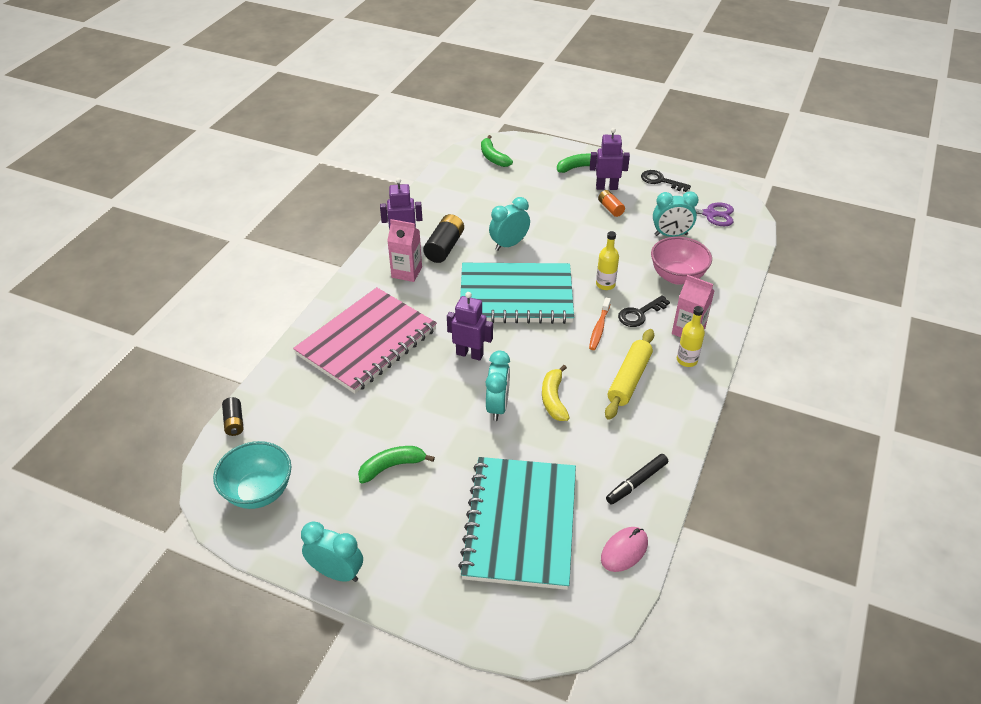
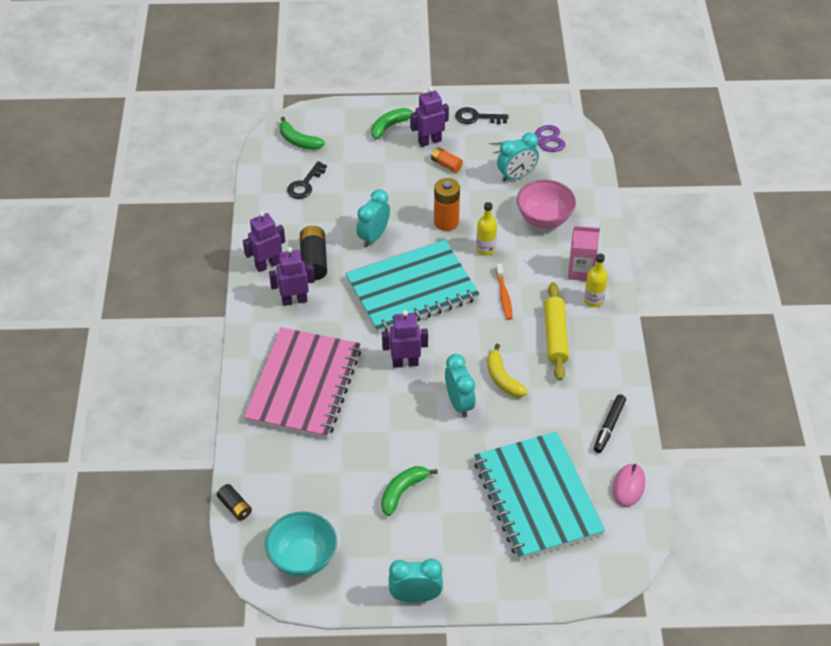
camera: 25 degrees left, 5 degrees up
pink carton [387,219,422,282] -> purple robot [269,247,315,306]
black key [618,295,670,327] -> black key moved to [287,161,327,199]
none -> orange battery [434,178,460,231]

